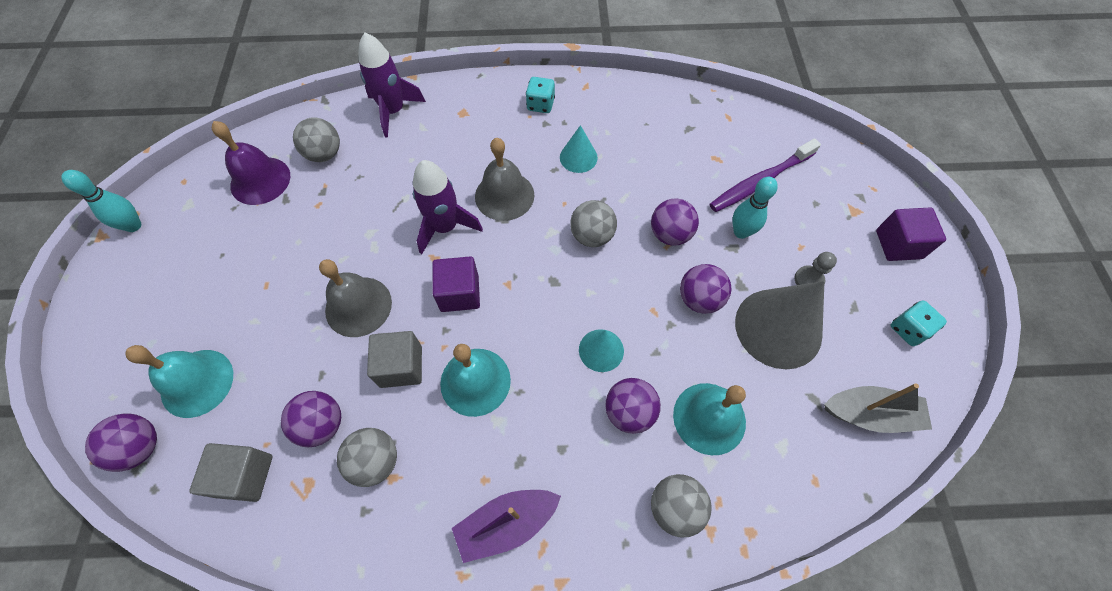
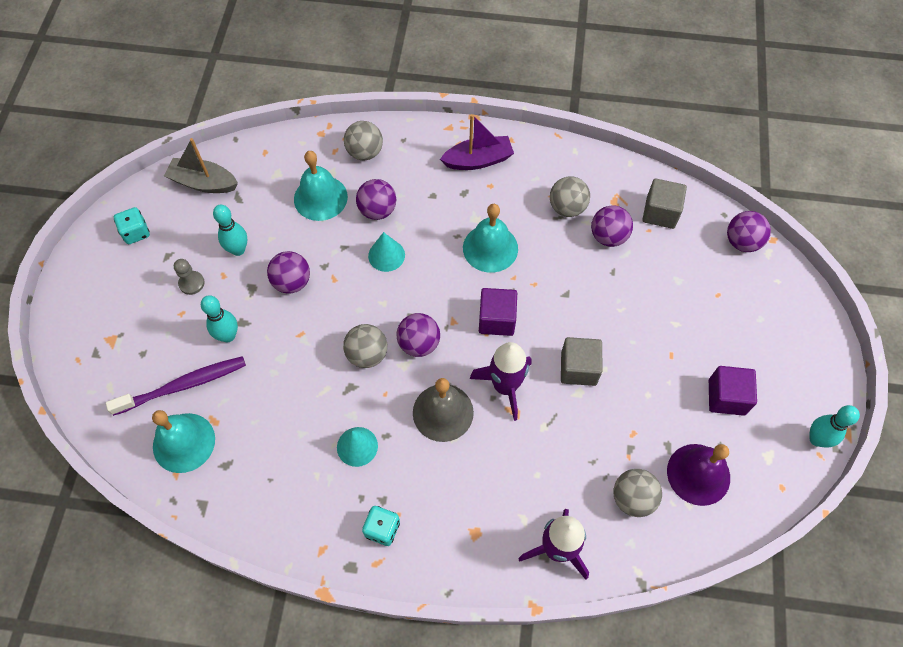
camera: 170 degrees left, 0 degrees up
turquoise bell [125,345,233,418] -> turquoise bell moved to [152,410,215,473]
grey bell [319,259,392,337] -> none
grey cube [367,331,422,388] -> grey cube moved to [561,337,602,386]
purple ball [651,198,699,246] -> purple ball moved to [397,313,440,357]
grey cone [735,281,825,369] -> turquoise bowling pin [213,205,247,256]
purple cube [876,207,946,261] -> purple cube moved to [709,366,757,416]

